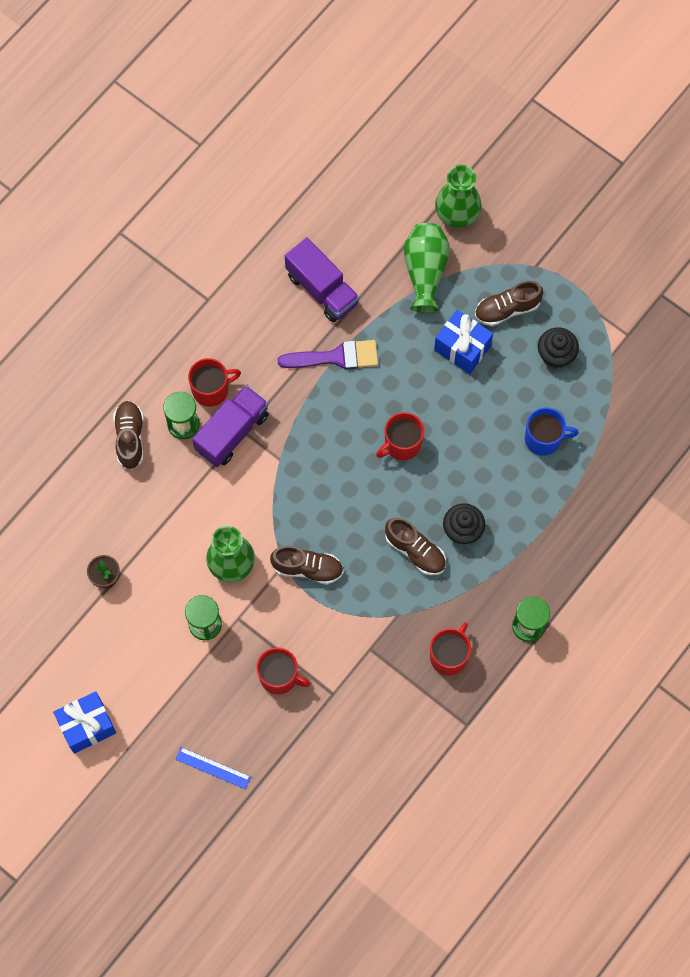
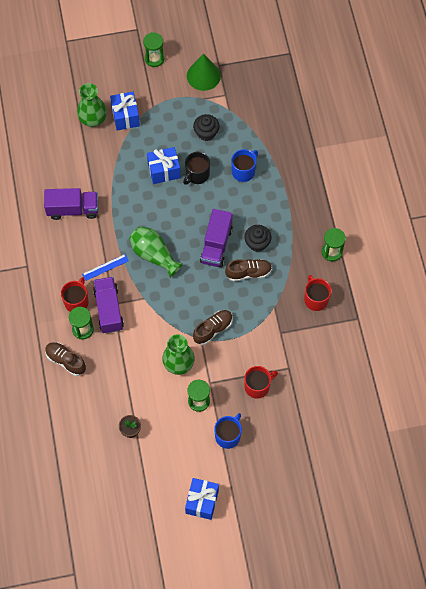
camera: 50 degrees left, 5 degrees down
blue ruler [175,747,251,789] -> blue ruler moved to [82,254,129,281]
purple brush [277,340,378,370] -> none
red mug [376,412,424,460] -> none
green vase [404,223,450,313] -> green vase moved to [129,226,183,278]
brown shoe [475,281,543,326] -> none
none -> blue gift [110,92,140,130]
none -> green hourglass [143,32,164,67]
none -> black mug [183,152,210,185]
none -> green cone [187,54,221,91]
none -> purple truck [200,209,233,267]
none -> blue mug [214,413,242,449]

